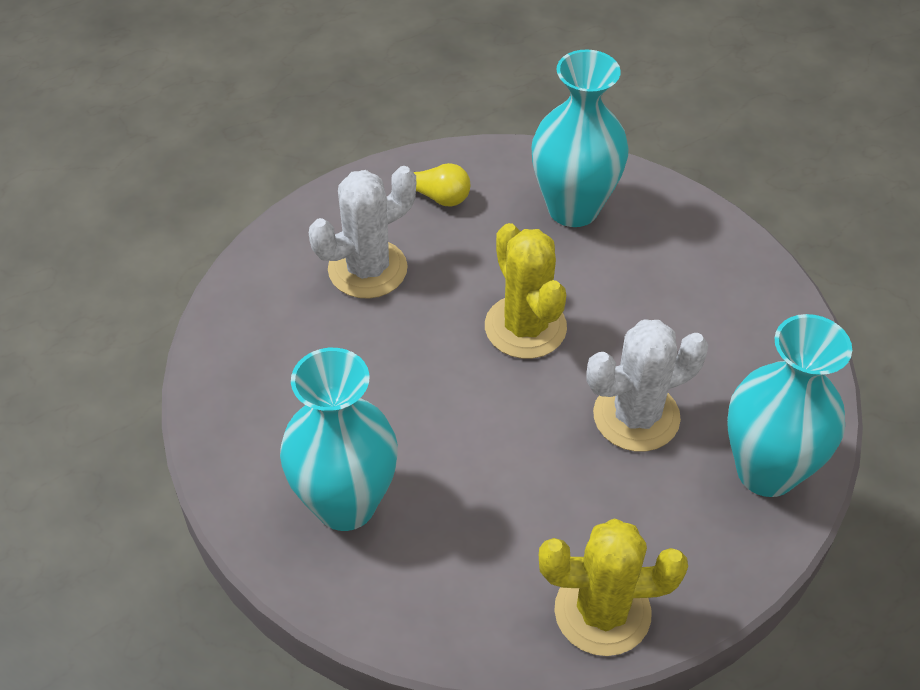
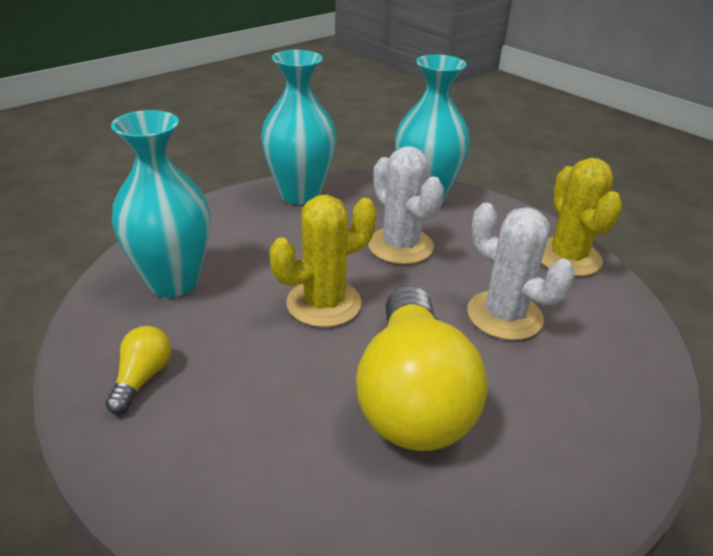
camera: 100 degrees left, 15 degrees down
turquoise vase [280,348,398,531] -> turquoise vase moved to [261,50,337,205]
white cactus [309,166,416,299] -> white cactus moved to [467,203,575,340]
none -> yellow light bulb [356,285,488,451]

